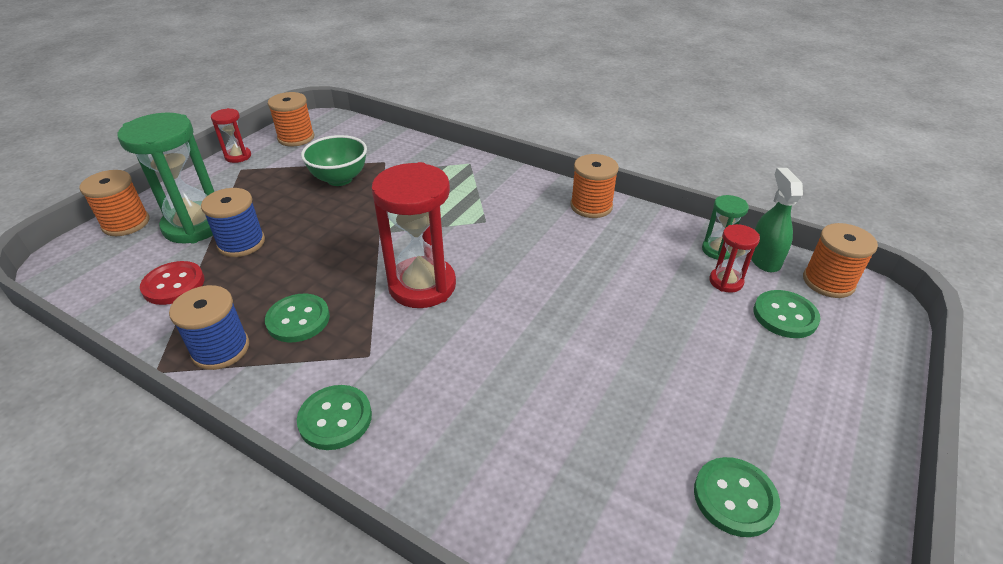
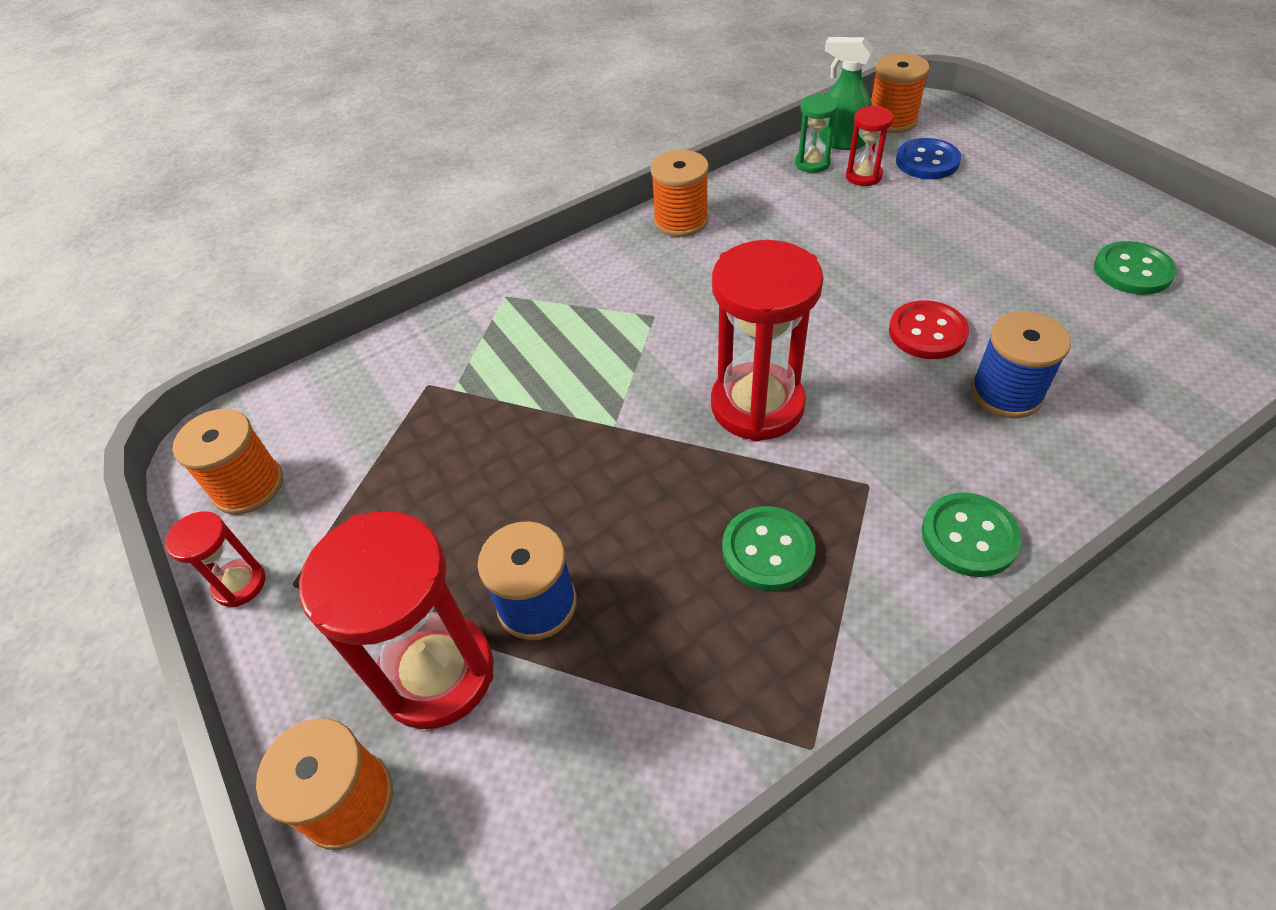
camera: 60 degrees left, 10 degrees up
green hourglass [118,113,214,244] -> red hourglass [299,511,494,729]
red button [140,261,205,305] -> red button moved to [889,300,969,359]
blue spool [169,285,249,370] -> blue spool moved to [971,311,1071,418]
green bowl [301,135,367,186] -> none
green button [754,290,820,338] -> blue button [896,138,961,179]

